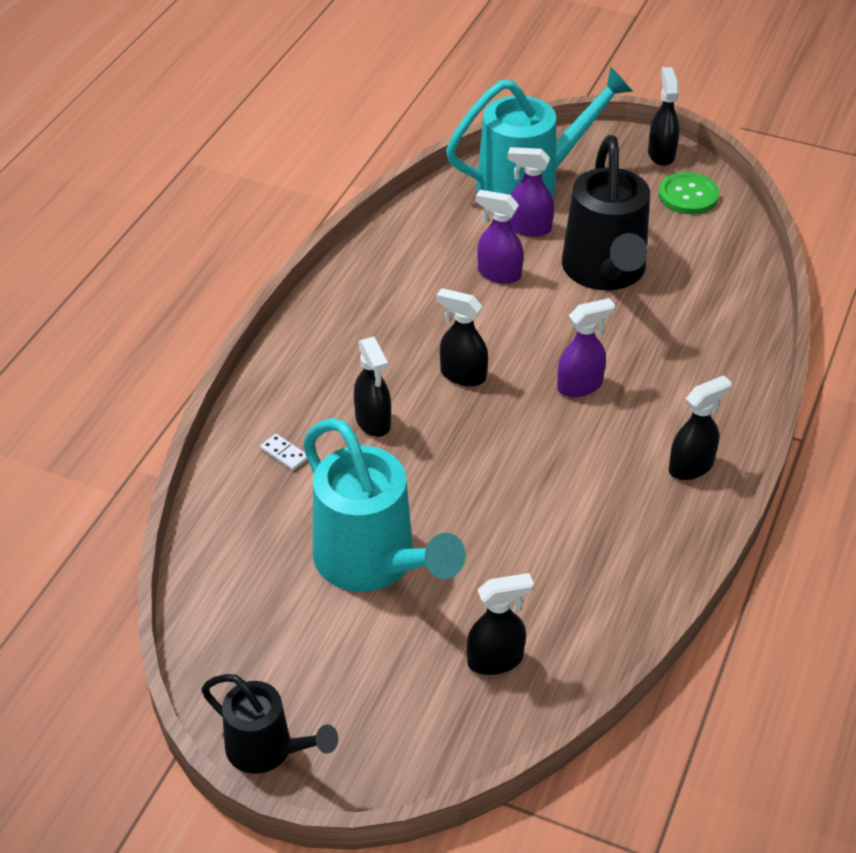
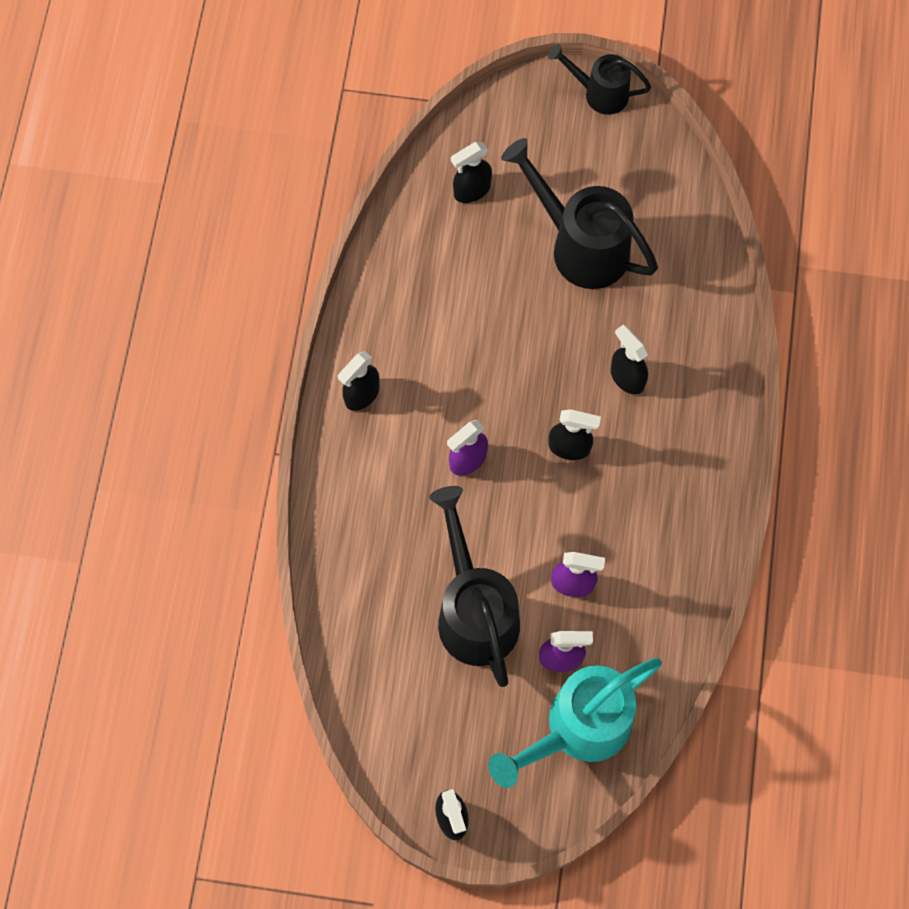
camera: 165 degrees right, 25 degrees up
white domino [260,434,308,471] -> none
turquoise watering can [303,418,466,592] -> black watering can [501,138,658,289]
green button [658,172,719,214] -> none

